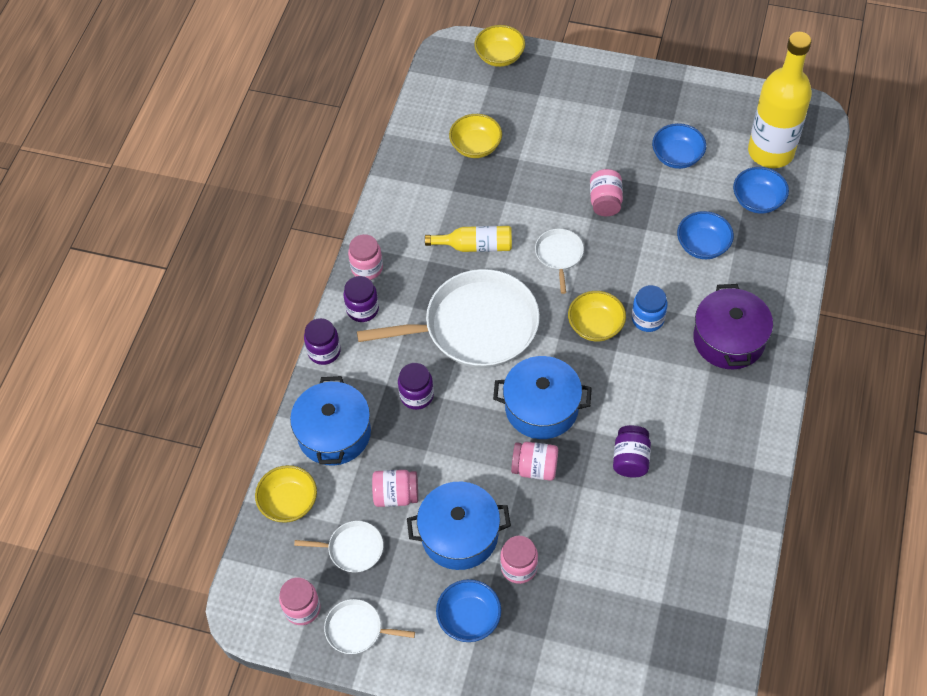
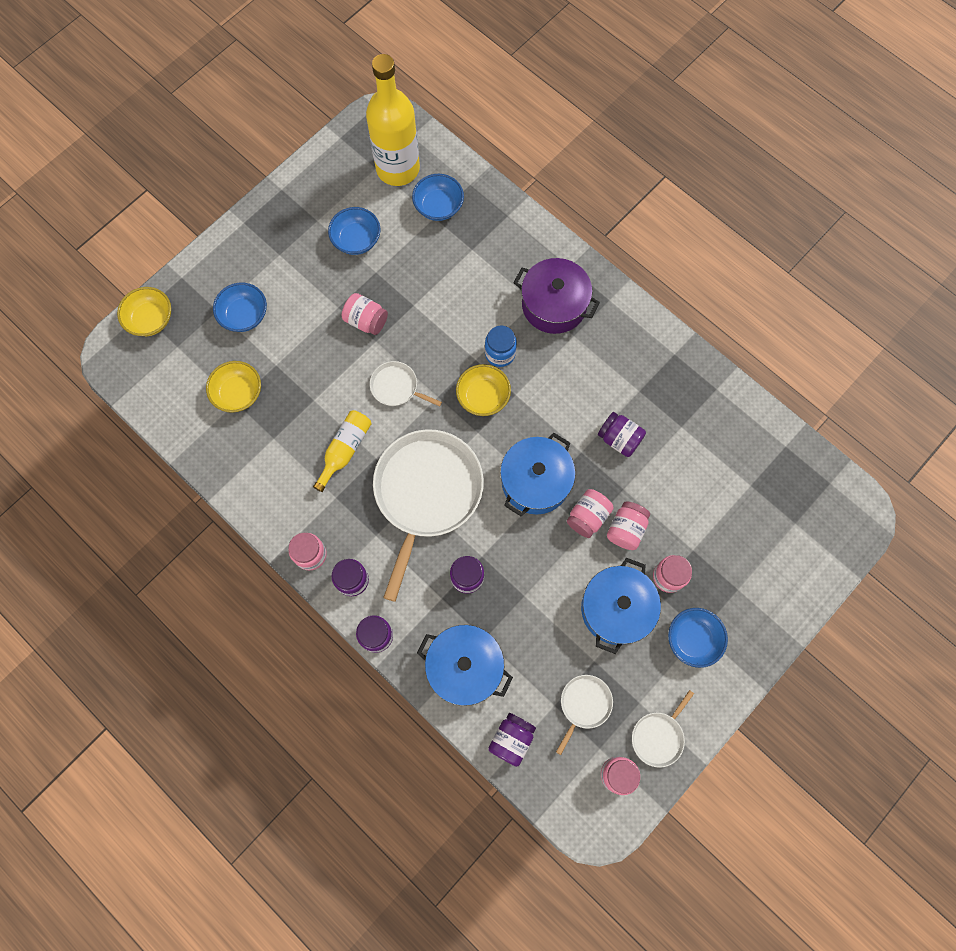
camera: 65 degrees left, 15 degrees up
yellow bowl [255,465,317,523] -> purple jar [488,713,536,767]
pink jar [372,470,418,507] -> pink jar moved to [607,502,650,550]
blue bowl [677,211,734,259] -> blue bowl moved to [213,283,267,332]

